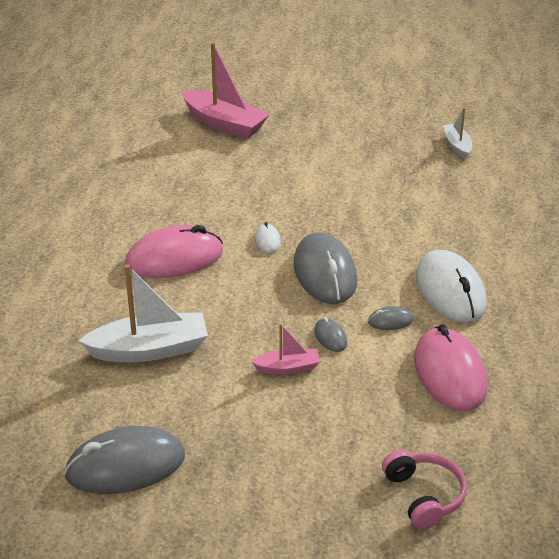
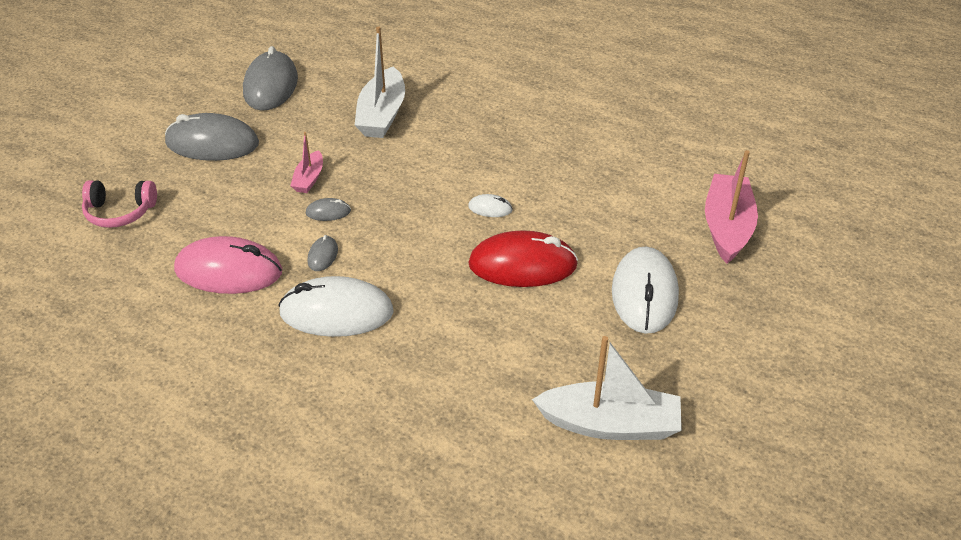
camera: 110 degrees right, 5 degrees up
pink mouse [125,225,223,278] -> none
pink boat [181,42,269,139] -> pink boat turned 135 degrees clockwise [705,150,758,264]
grey mouse [294,233,357,304] -> grey mouse moved to [165,113,259,161]
white boat [443,108,472,159] -> white boat [532,336,682,440], size x1.88
none -> red mouse [468,230,578,287]
none -> white mouse [612,247,679,334]

